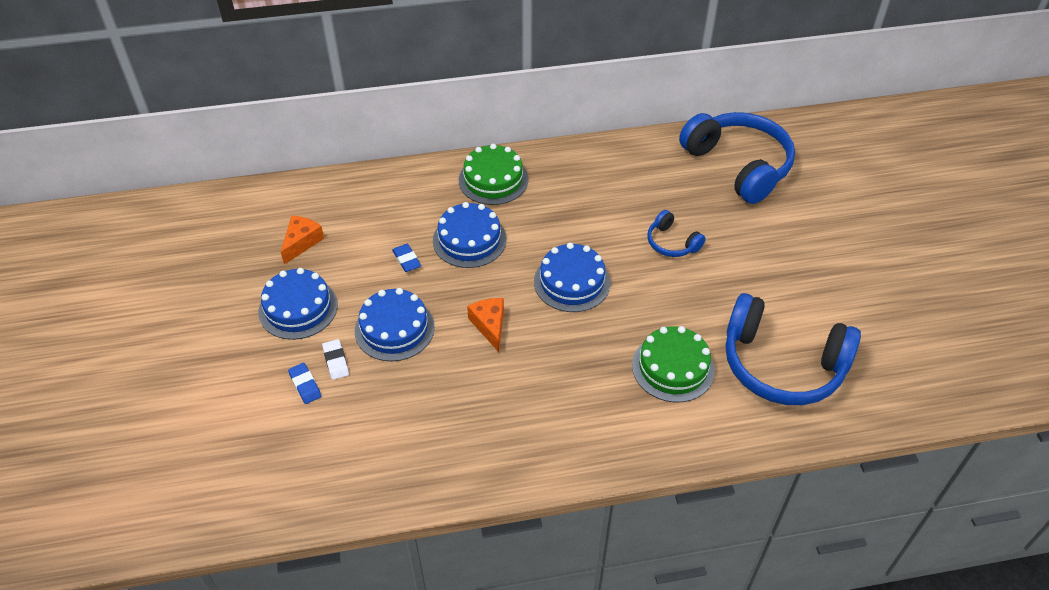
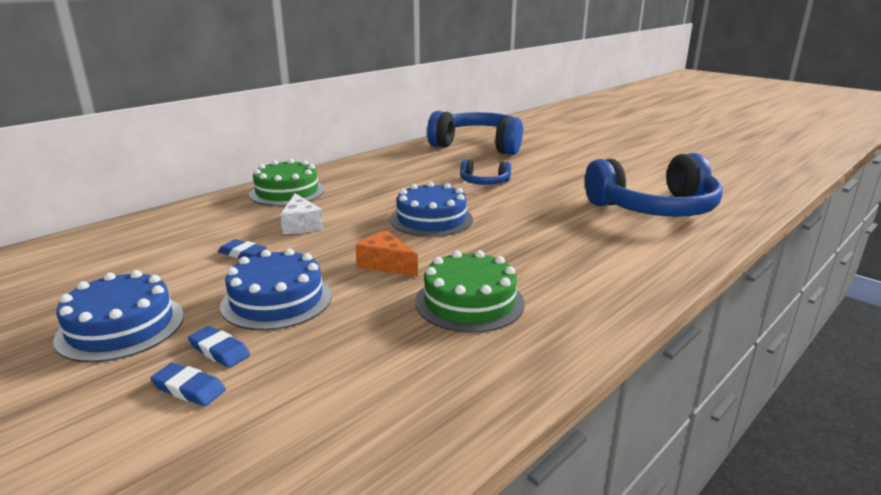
camera: 35 degrees left, 25 degrees down
orange cheese [281,216,324,265] -> none
white eraser [322,339,349,380] -> blue eraser [188,326,250,368]
blue cake [433,202,507,268] -> white cheese [280,193,324,234]
green cake [632,326,715,402] -> green cake moved to [415,250,525,333]

